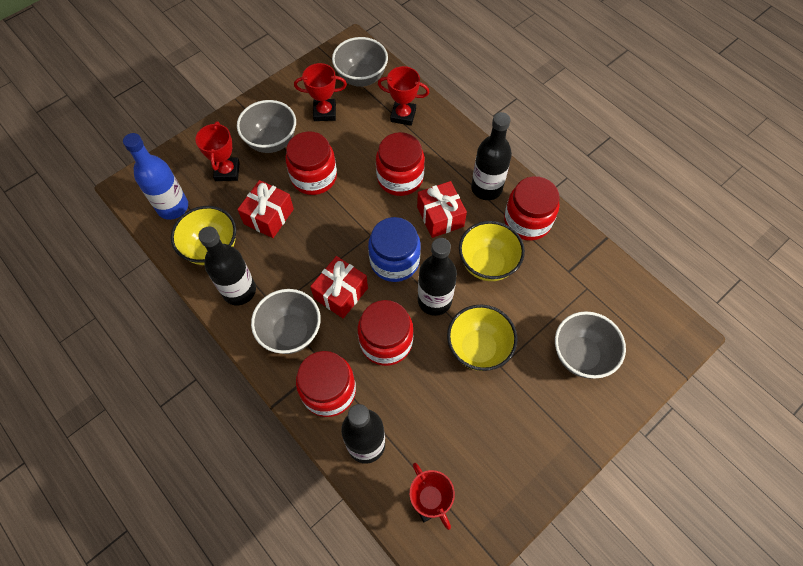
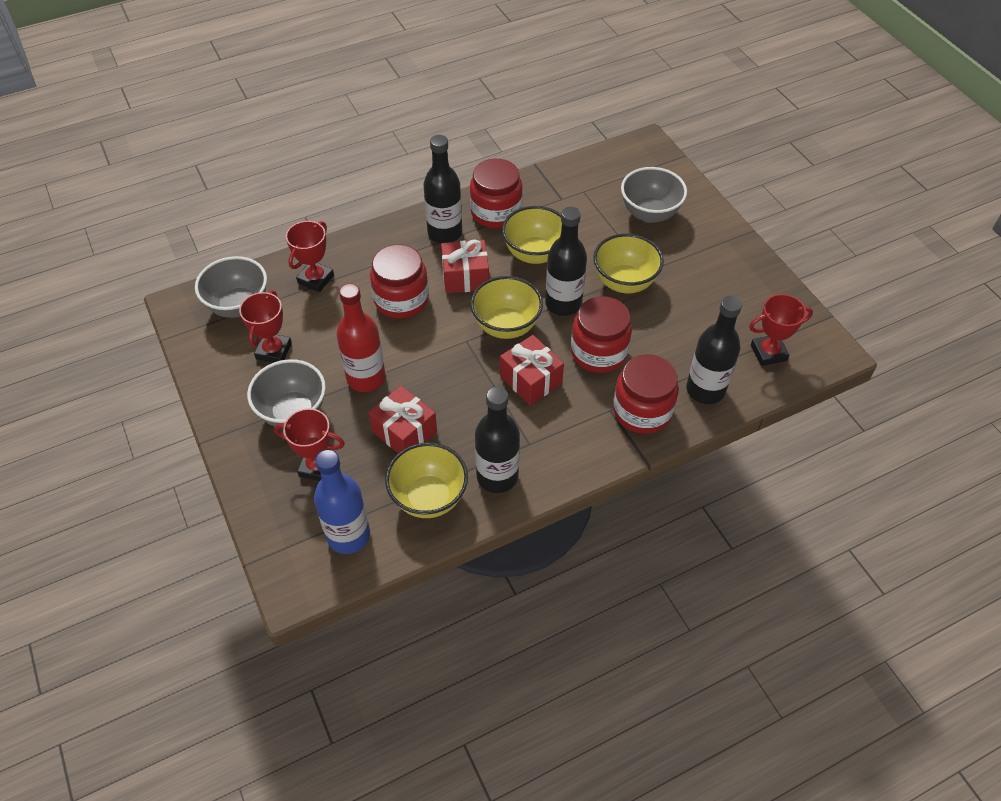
camera: 75 degrees left, 10 degrees down
grey bowl [251,289,321,354] -> none
red jar [285,131,337,195] -> red bottle [337,283,386,392]
blue jar [368,217,421,282] -> yellow bowl [470,276,543,339]

